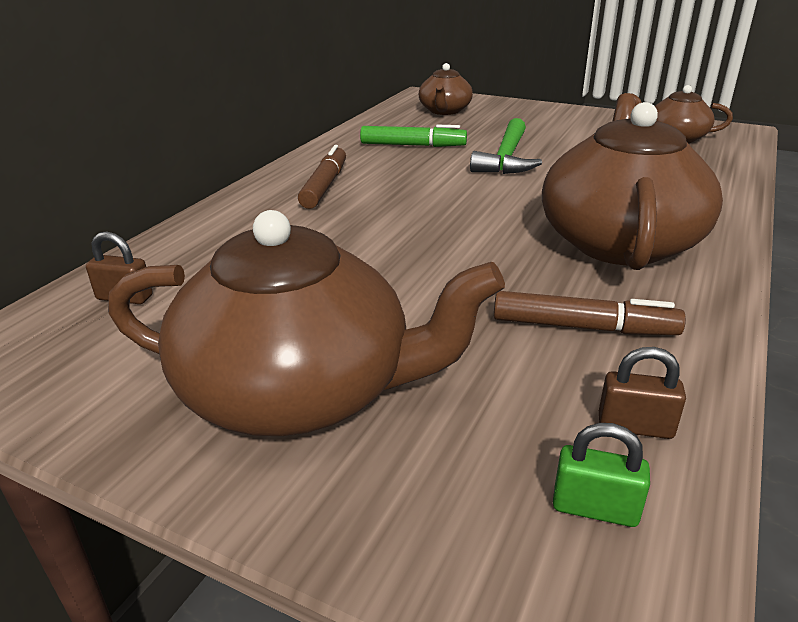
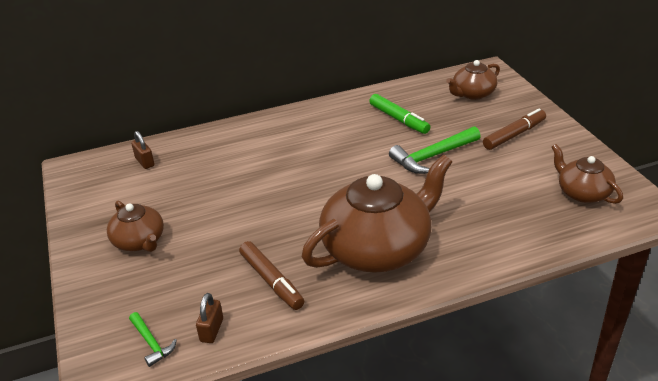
camera: 45 degrees right, 5 degrees up
brown teapot [108,210,505,436] -> brown teapot [107,201,164,252], size x0.52
brown marker [298,145,346,209] -> brown marker moved to [483,108,546,150]
green padlock [553,423,650,527] -> green hammer [129,312,177,367]
brown padlock [599,347,686,439] -> brown padlock turned 45 degrees clockwise [196,293,223,343]

